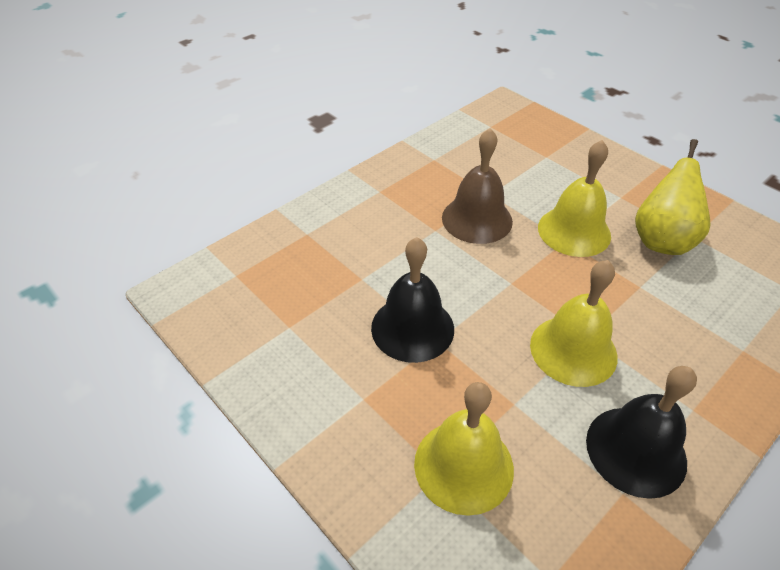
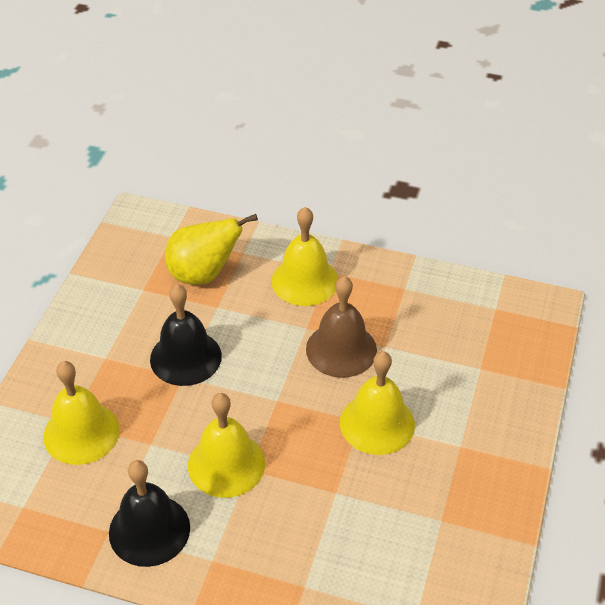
camera: 60 degrees right, 0 degrees up
yellow pear [635,139,710,255] -> yellow pear moved to [165,214,258,285]
none -> yellow bell [271,207,338,306]

